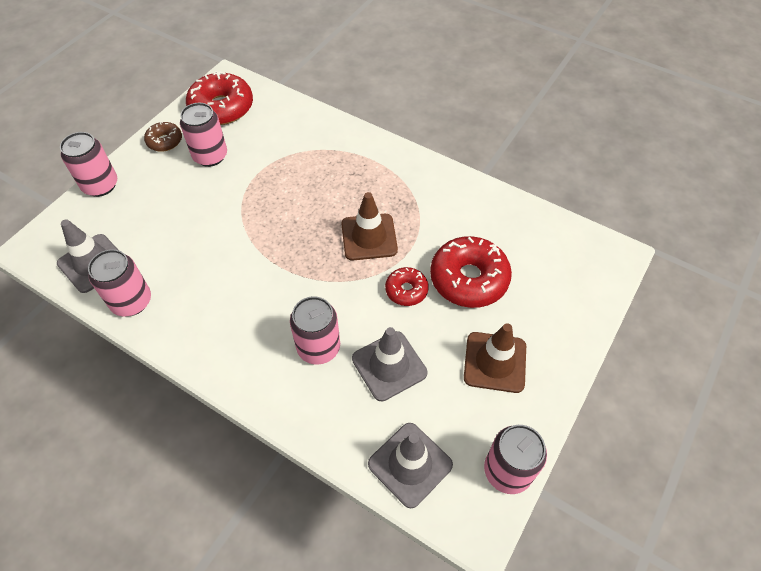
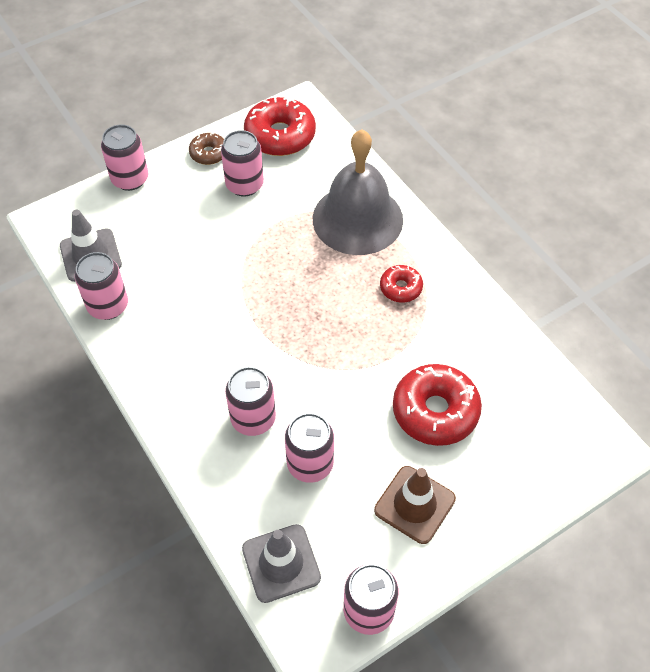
camera: 25 degrees right, 0 degrees up
brown traffic cone [341,192,398,261] -> none
grey traffic cone [352,327,427,401] -> pink can [285,413,334,483]
red donut [385,267,429,306] -> red donut moved to [380,265,423,303]
none -> grey bell [313,130,403,255]

